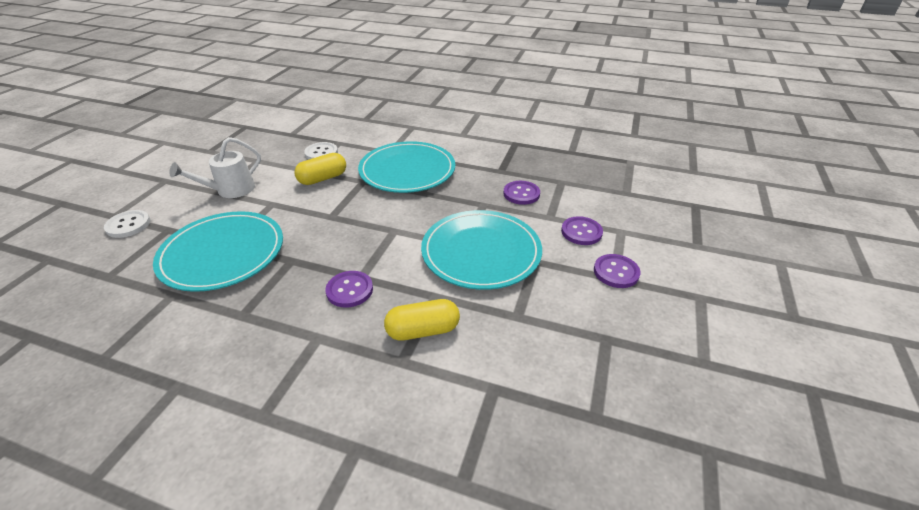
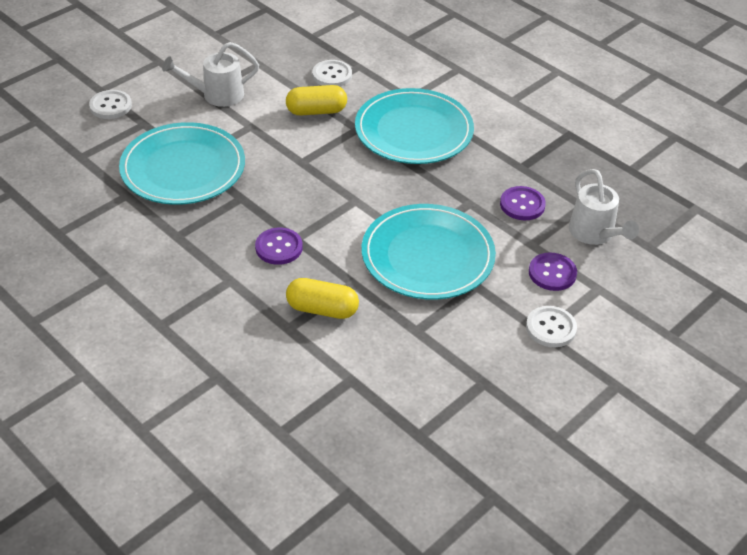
camera: 25 degrees right, 5 degrees up
purple button [594,254,640,288] -> white button [526,306,577,347]
none -> white watering can [569,169,639,245]

